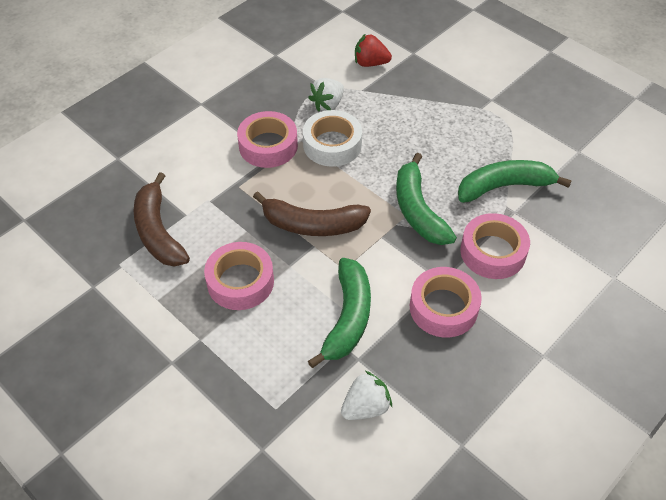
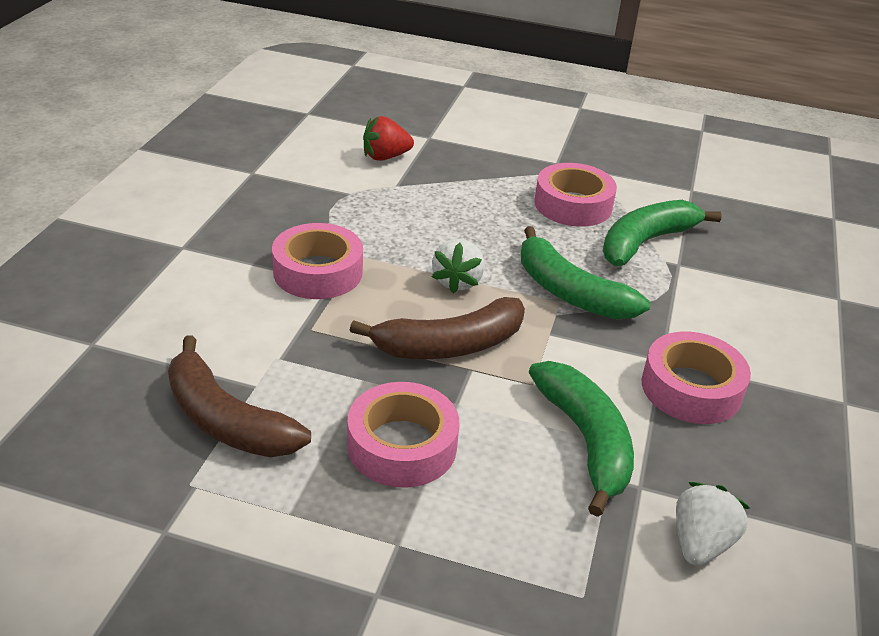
camera: 30 degrees left, 15 degrees down
white tape [303,110,362,167] -> none
white strawberry [308,78,344,112] -> white strawberry moved to [432,239,485,294]
pink tape [460,213,530,279] -> pink tape moved to [535,163,617,227]

